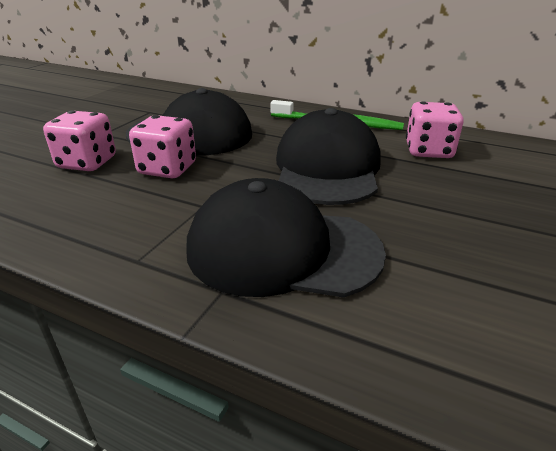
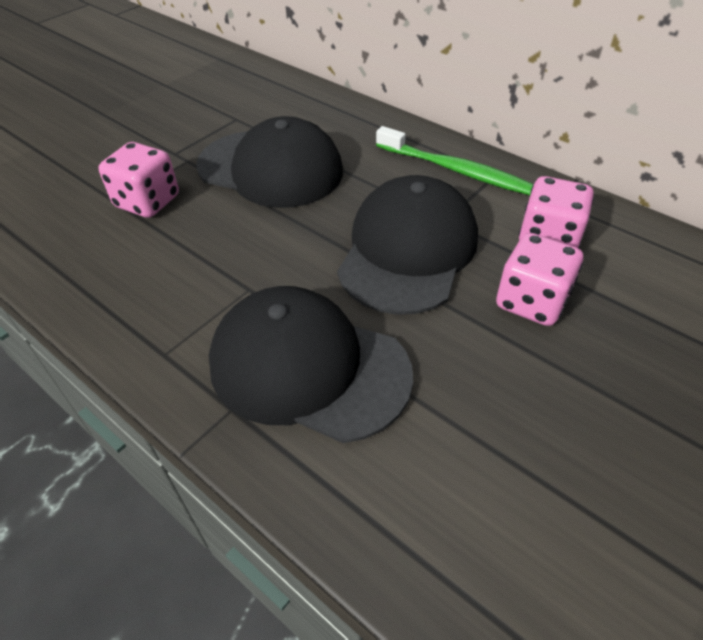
camera: 15 degrees right, 15 degrees up
pink dice [129,115,196,178] -> pink dice moved to [496,233,583,326]

